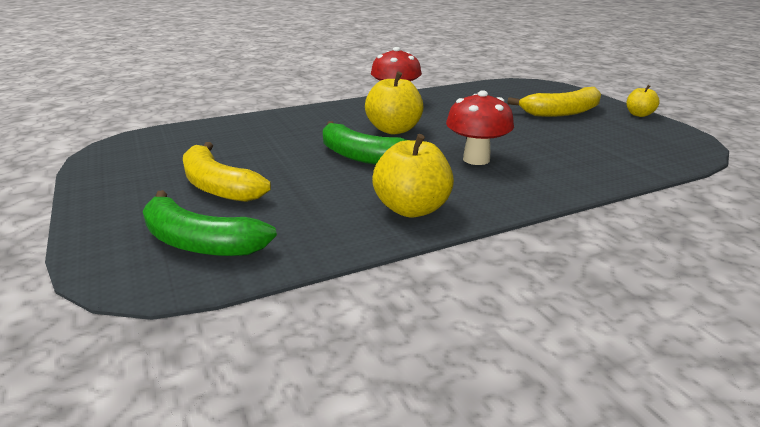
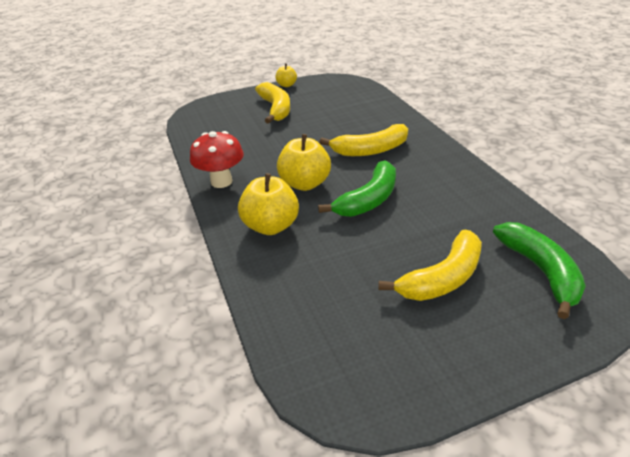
camera: 85 degrees left, 10 degrees up
green banana [143,190,277,256] -> green banana turned 45 degrees counterclockwise [493,222,586,319]
yellow apple [372,134,454,218] -> yellow apple moved to [238,173,299,235]
red mushroom [446,90,514,165] -> yellow banana [319,124,408,156]

